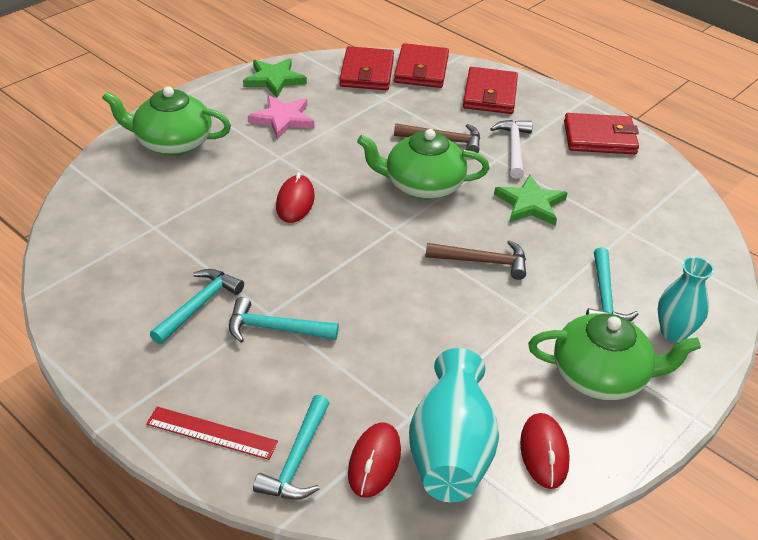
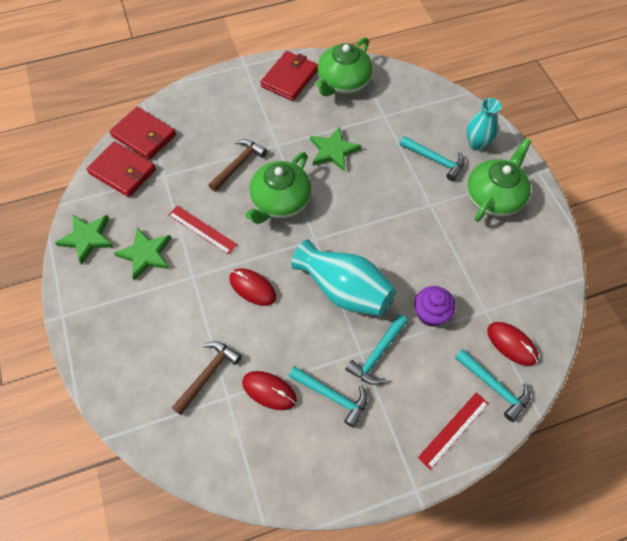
camera: 60 degrees left, 20 degrees up
green teapot [102,86,231,156] -> green teapot moved to [316,37,373,96]
turquoise hammer [150,269,244,344] -> turquoise hammer turned 150 degrees clockwise [288,366,367,428]
pink star [248,95,314,139] -> green star [114,227,171,281]
turquoise vase [409,348,499,502] -> turquoise vase moved to [291,240,396,316]
brown hammer [425,240,526,280] -> brown hammer moved to [172,341,242,415]
red wallet [463,67,518,114] -> none
white hammer [490,120,533,179] -> none
red mouse [520,413,570,489] -> red mouse moved to [242,371,297,410]
none -> red ruler [168,205,237,254]
none -> purple cupcake [414,286,456,327]

